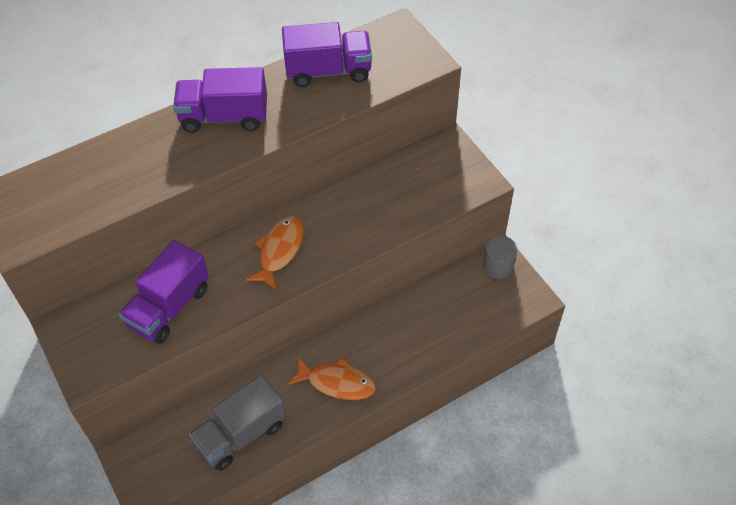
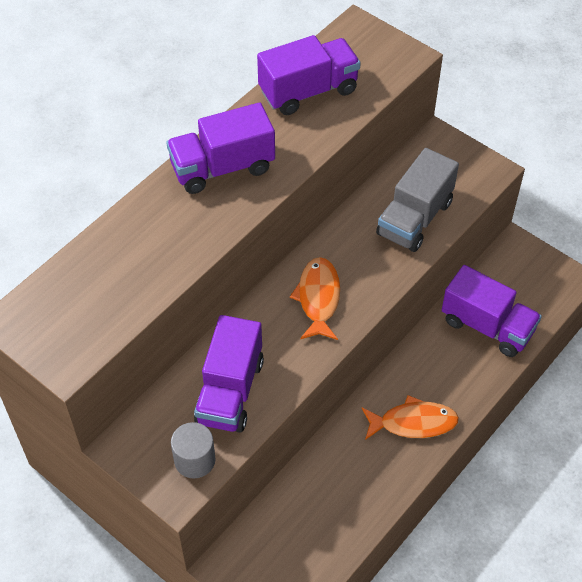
camera: 20 degrees left, 0 degrees up
grey truck [189,375,286,471] -> grey truck moved to [376,148,459,252]
grey cylinder [483,236,517,279] -> grey cylinder moved to [171,422,216,479]
none -> purple truck [442,265,542,357]

